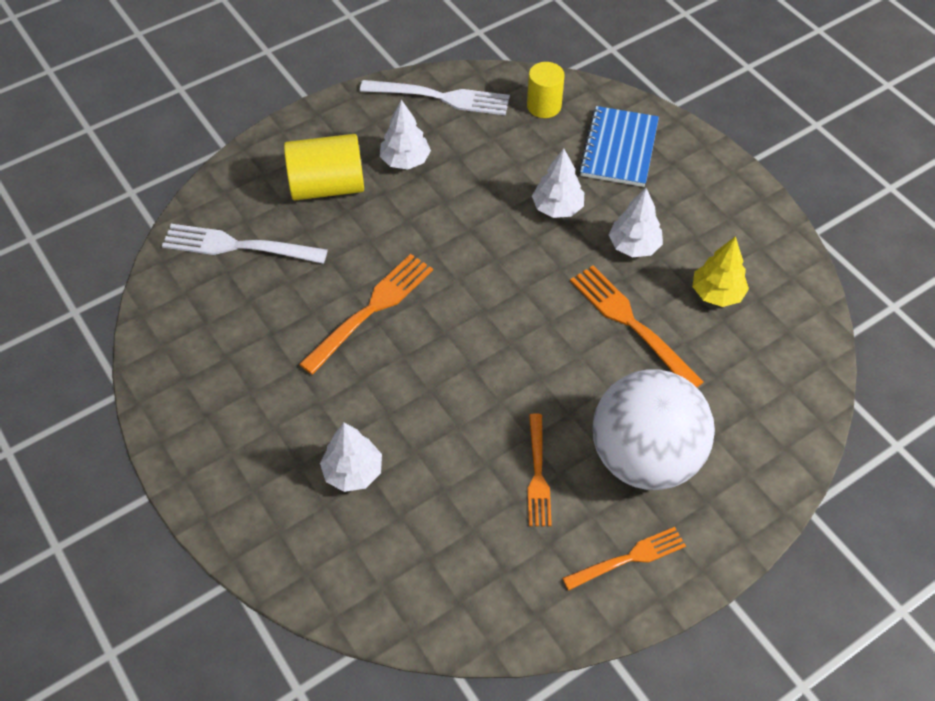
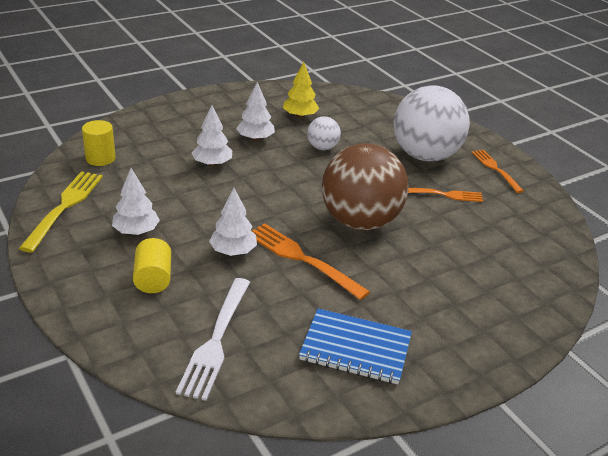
camera: 90 degrees left, 20 degrees down
yellow cylinder [284,134,364,200] -> yellow cylinder [133,238,171,293], size x0.64
white tree [320,423,382,492] -> white tree moved to [209,188,257,256]
white fork [360,80,510,115] -> yellow fork [19,171,103,253]
orange fork [570,265,703,387] -> white ball [307,116,341,150]
blue notebook [579,106,659,187] -> blue notebook moved to [299,308,412,384]
none -> brown ball [322,143,409,230]

